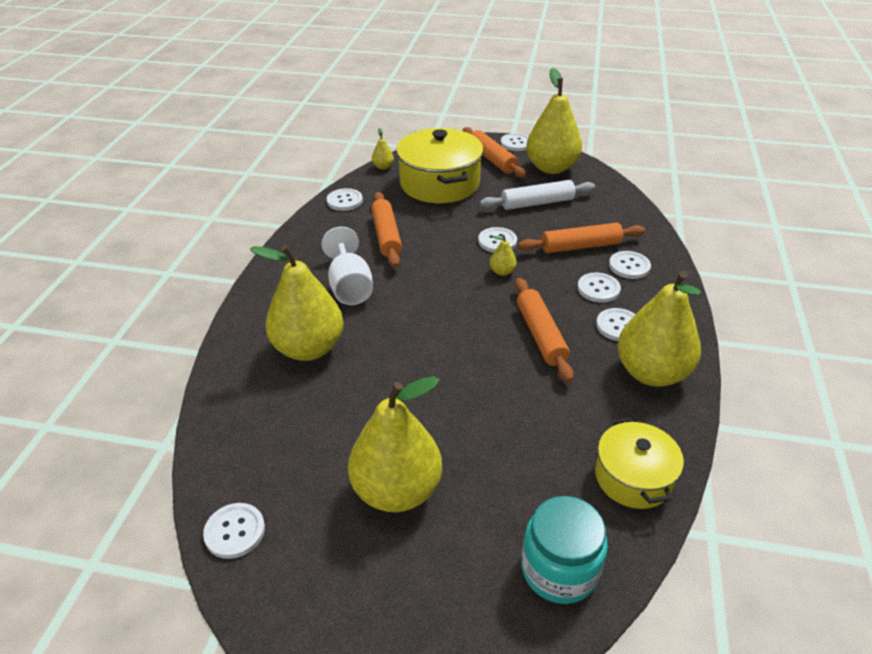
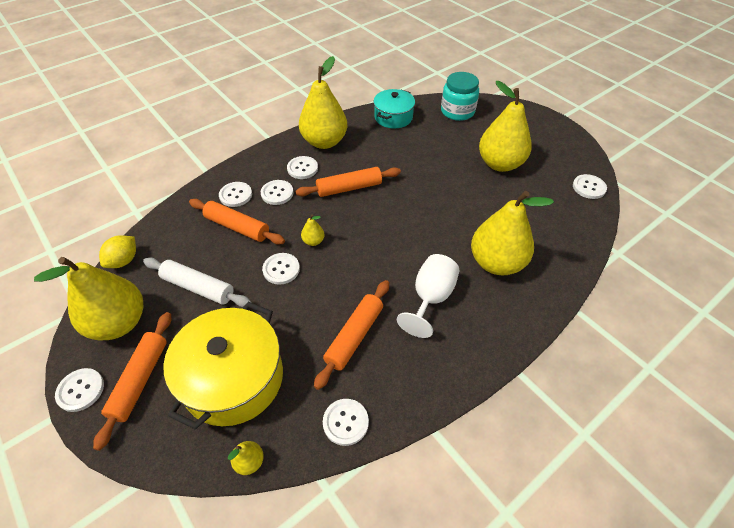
camera: 140 degrees left, 10 degrees up
orange rolling pin [515,278,574,382] -> orange rolling pin turned 45 degrees clockwise [296,167,401,197]
yellow pot [595,418,684,509] -> turquoise pot [374,89,415,128]
none -> yellow lemon [99,235,136,268]

